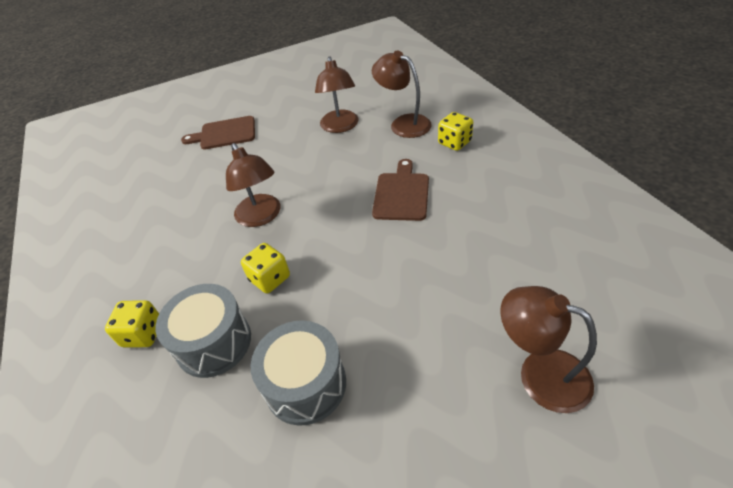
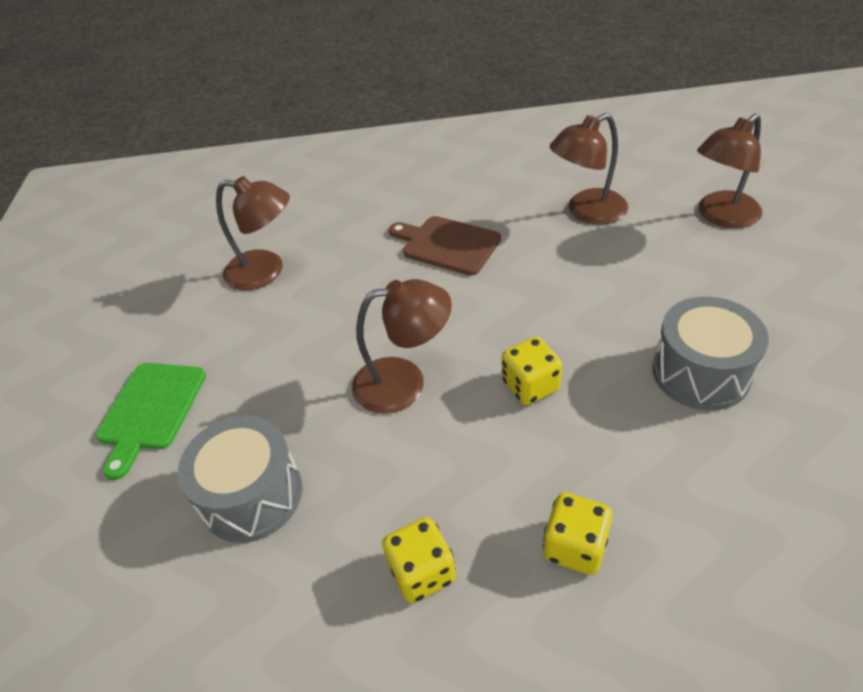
camera: 70 degrees left, 0 degrees up
grey drum [155,284,251,378] -> grey drum moved to [177,415,302,543]
brown cutting board [181,116,255,150] -> green cutting board [96,363,206,480]
brown lamp [372,51,432,138] -> brown lamp moved to [549,113,628,225]
yellow dice [438,112,473,151] -> yellow dice moved to [382,517,456,603]

